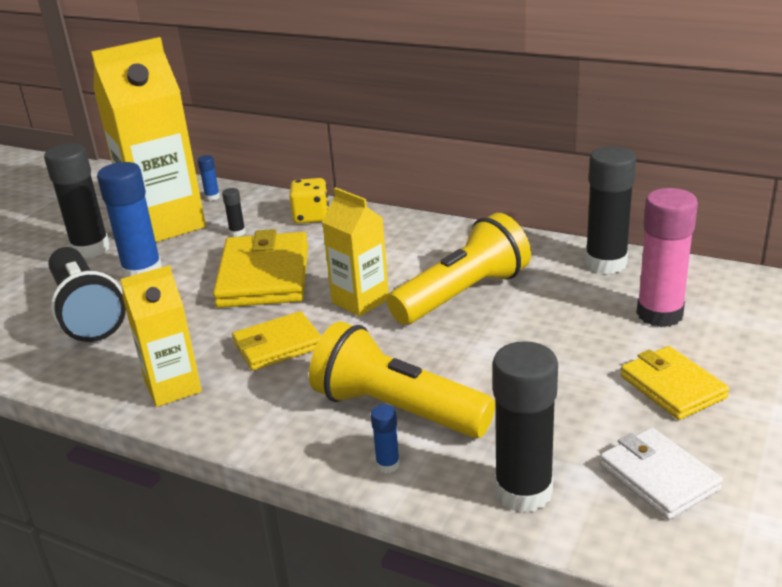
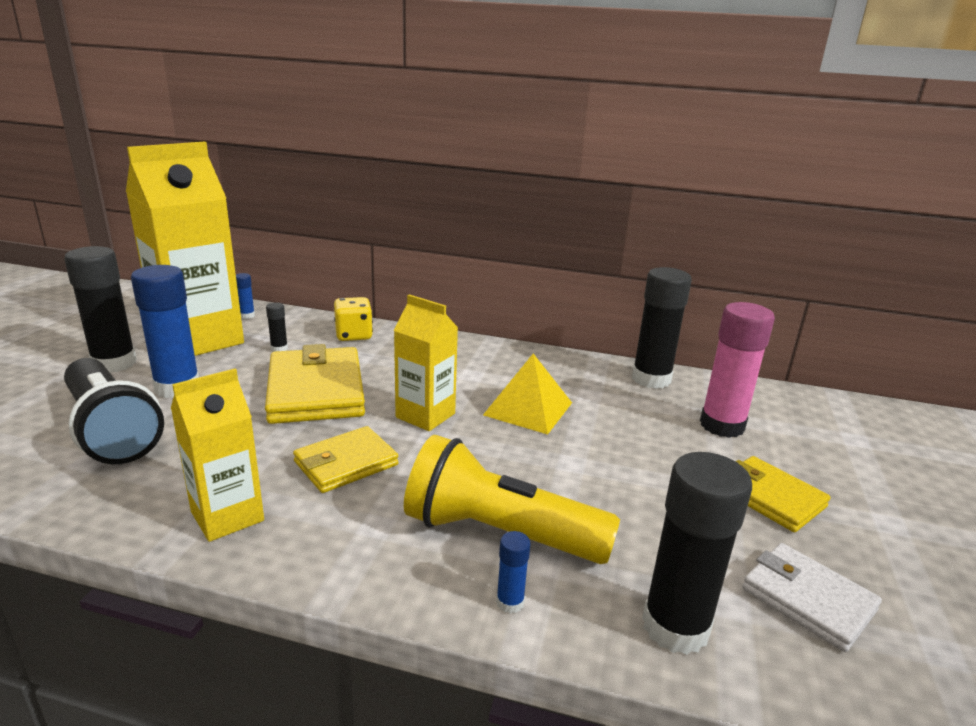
camera: 15 degrees left, 5 degrees down
yellow flashlight [387,213,531,325] -> yellow pyramid [483,354,572,434]

